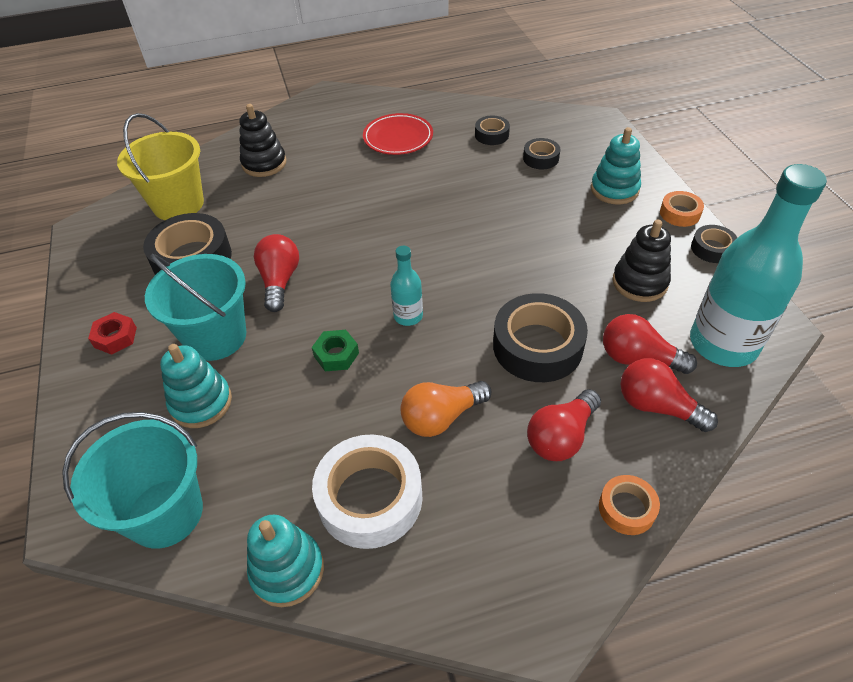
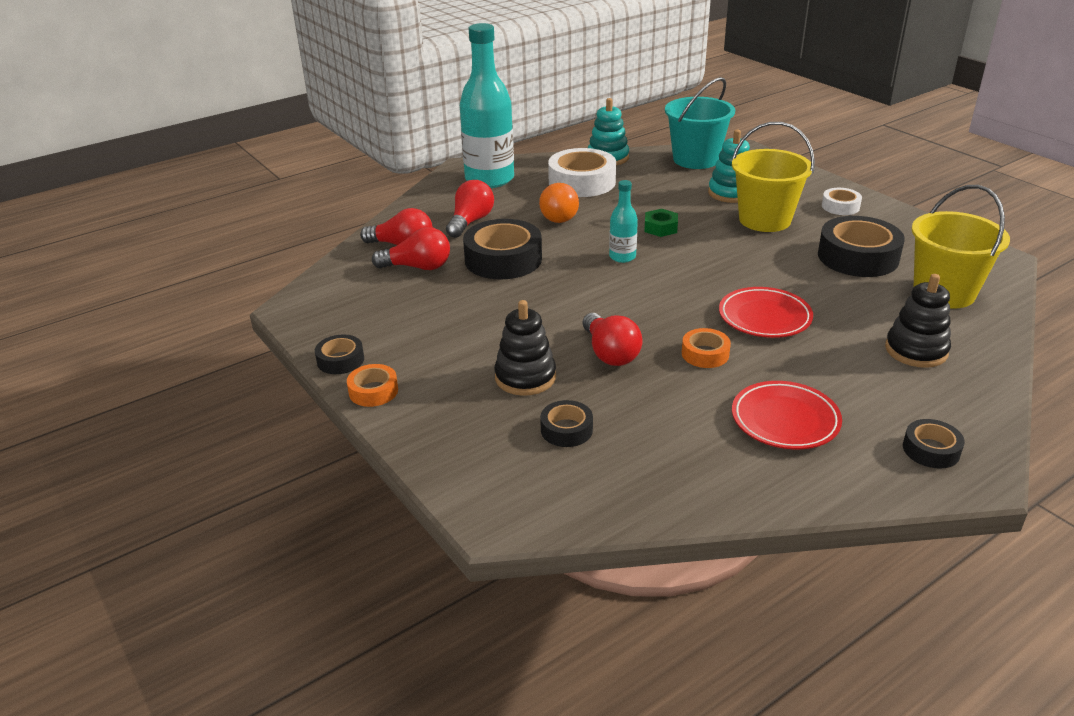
camera: 160 degrees right, 15 degrees down
red nut [88,312,137,355] -> white tape [822,188,862,215]
turquoise bucket [145,254,246,361] -> yellow bucket [732,122,815,232]
red light bulb [254,234,299,312] -> red light bulb moved to [582,313,643,366]
orange light bulb [400,381,492,437] -> orange light bulb turned 135 degrees clockwise [539,183,579,223]
black tape [475,116,510,145] -> black tape moved to [903,419,965,469]
turquoise stacking toy [591,127,641,204] -> none
orange tape [599,475,660,535] -> orange tape moved to [682,328,731,368]
black stacking toy [612,219,671,302] -> black stacking toy moved to [494,300,556,396]
turquoise bottle [690,164,827,367] -> turquoise bottle moved to [460,23,514,188]
none -> red plate [719,287,813,338]

